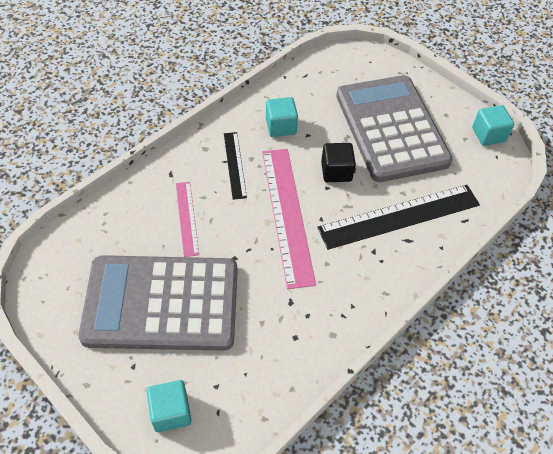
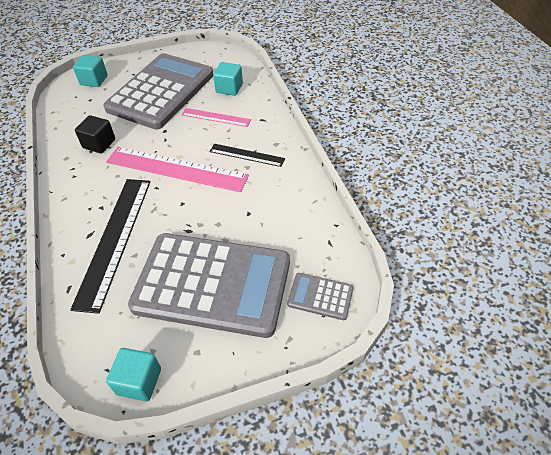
camera: 120 degrees right, 5 degrees down
turquoise cube [266,97,298,137] -> turquoise cube moved to [213,62,243,96]
black cube [321,143,356,182] -> black cube moved to [75,115,115,153]
none -> grey calculator [287,273,354,320]

